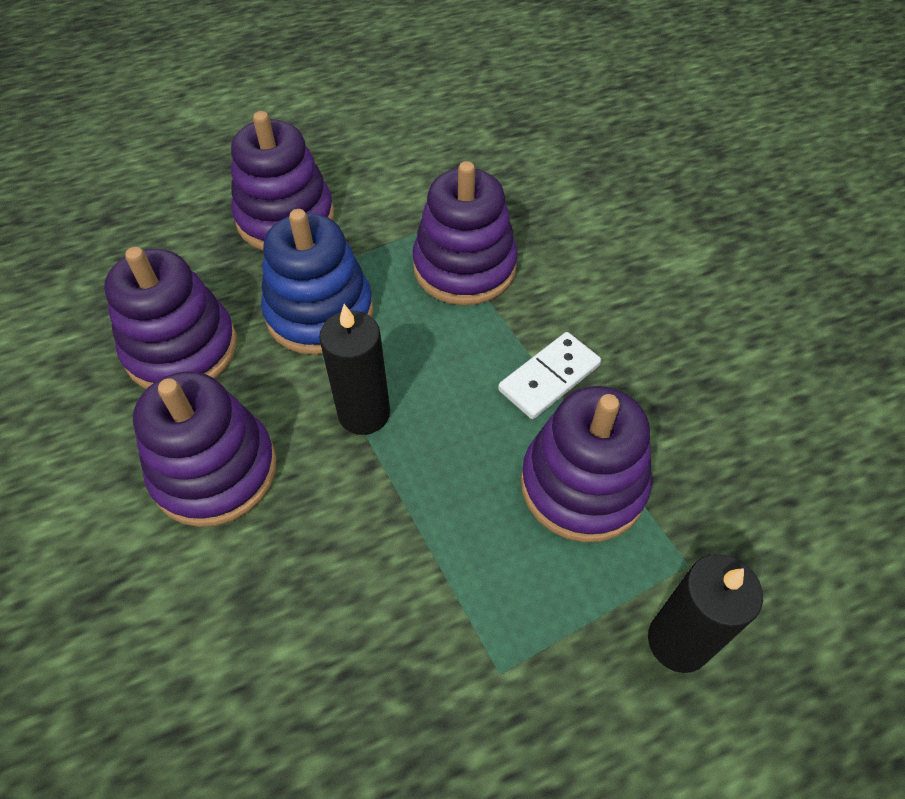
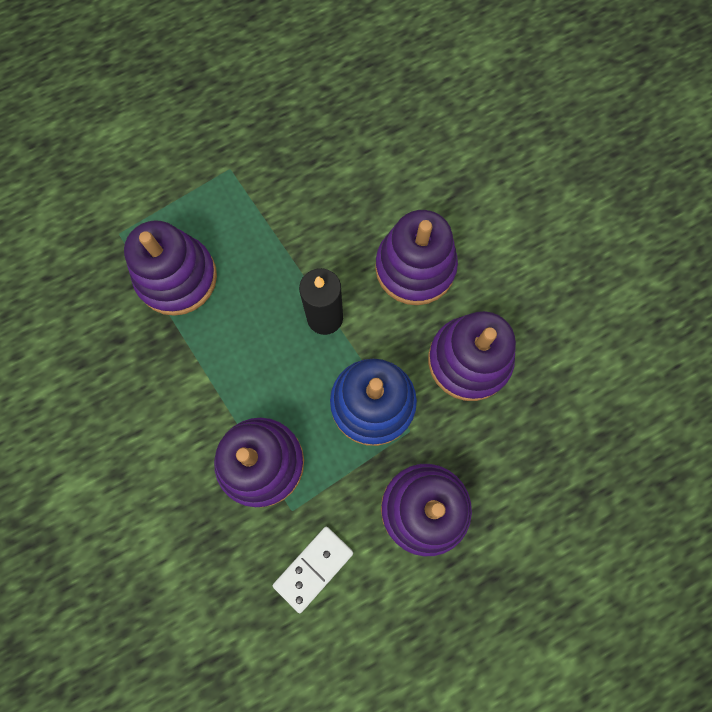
camera: 175 degrees right, 20 degrees up
white domino [498,332,601,419] -> white domino moved to [273,527,353,613]
black candle [648,554,763,673] -> none

